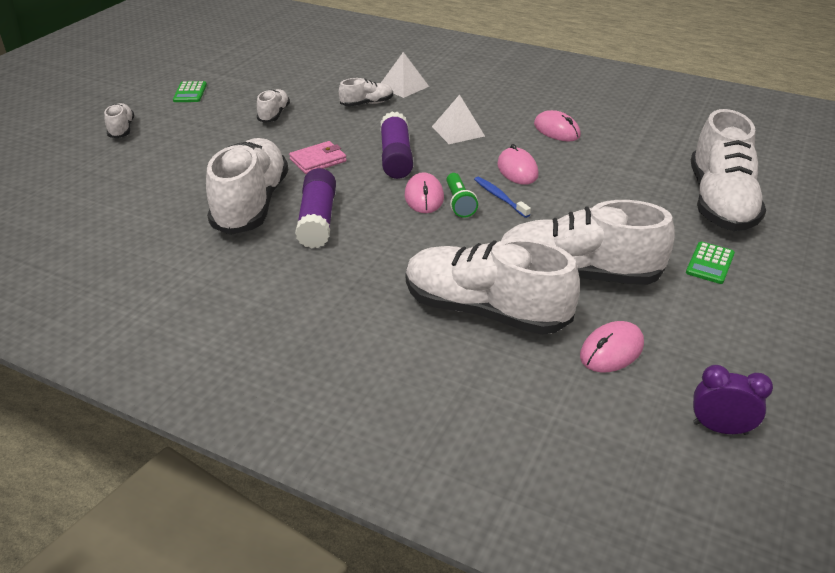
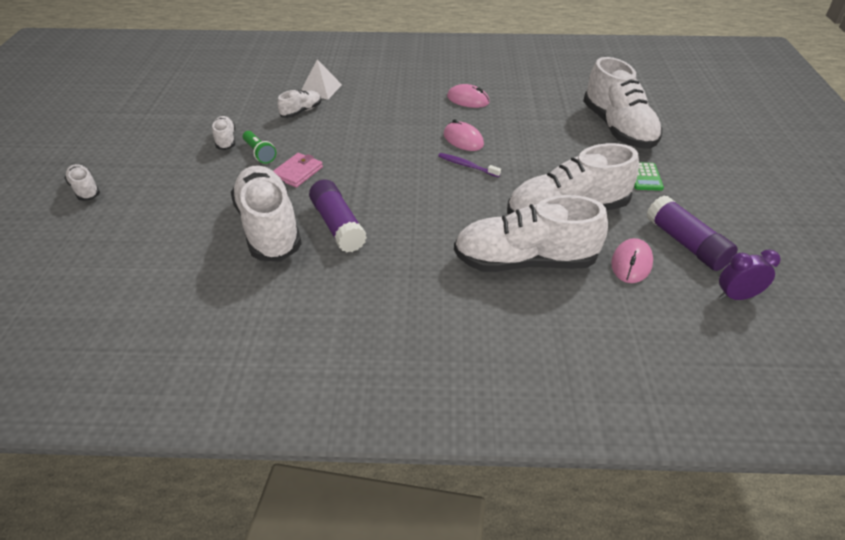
camera: 25 degrees left, 5 degrees up
green calculator [173,81,207,102] -> none
purple glue stick [380,112,413,179] -> purple glue stick moved to [647,195,738,271]
pink mouse [405,172,444,213] -> none
white pyramid [432,95,485,144] -> none
green flashlight [446,173,478,218] -> green flashlight moved to [243,131,276,164]
blue toothbrush [474,177,531,218] -> purple toothbrush [438,153,501,177]

